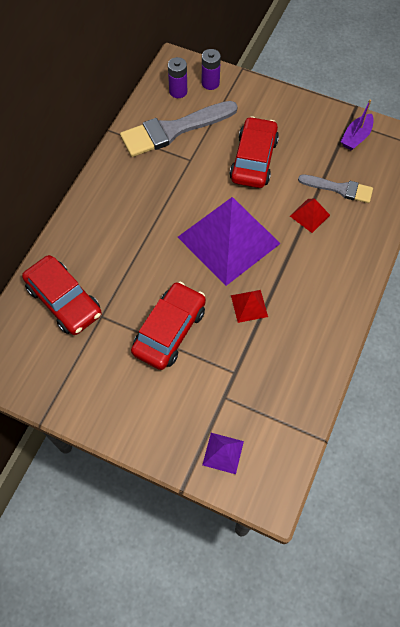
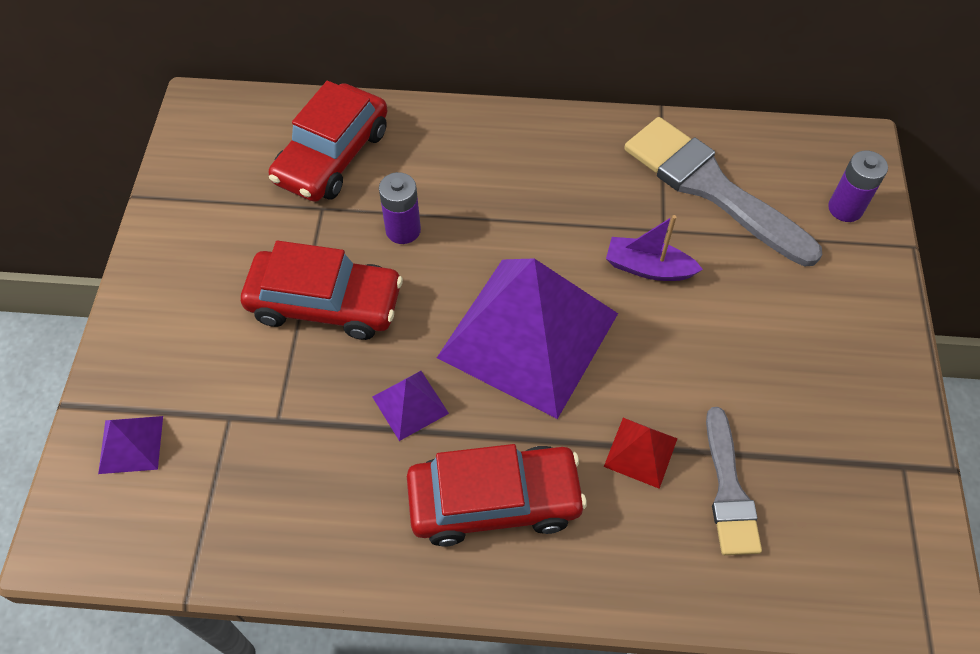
camera: 70 degrees right, 5 degrees down
purple battery [168,57,187,98] -> purple battery moved to [379,172,421,244]
red car [229,116,279,188] -> red car moved to [407,444,587,547]
red pyramid [231,290,268,323] -> purple pyramid [373,371,449,441]
purple boat [341,99,374,151] -> purple boat moved to [606,215,703,281]

